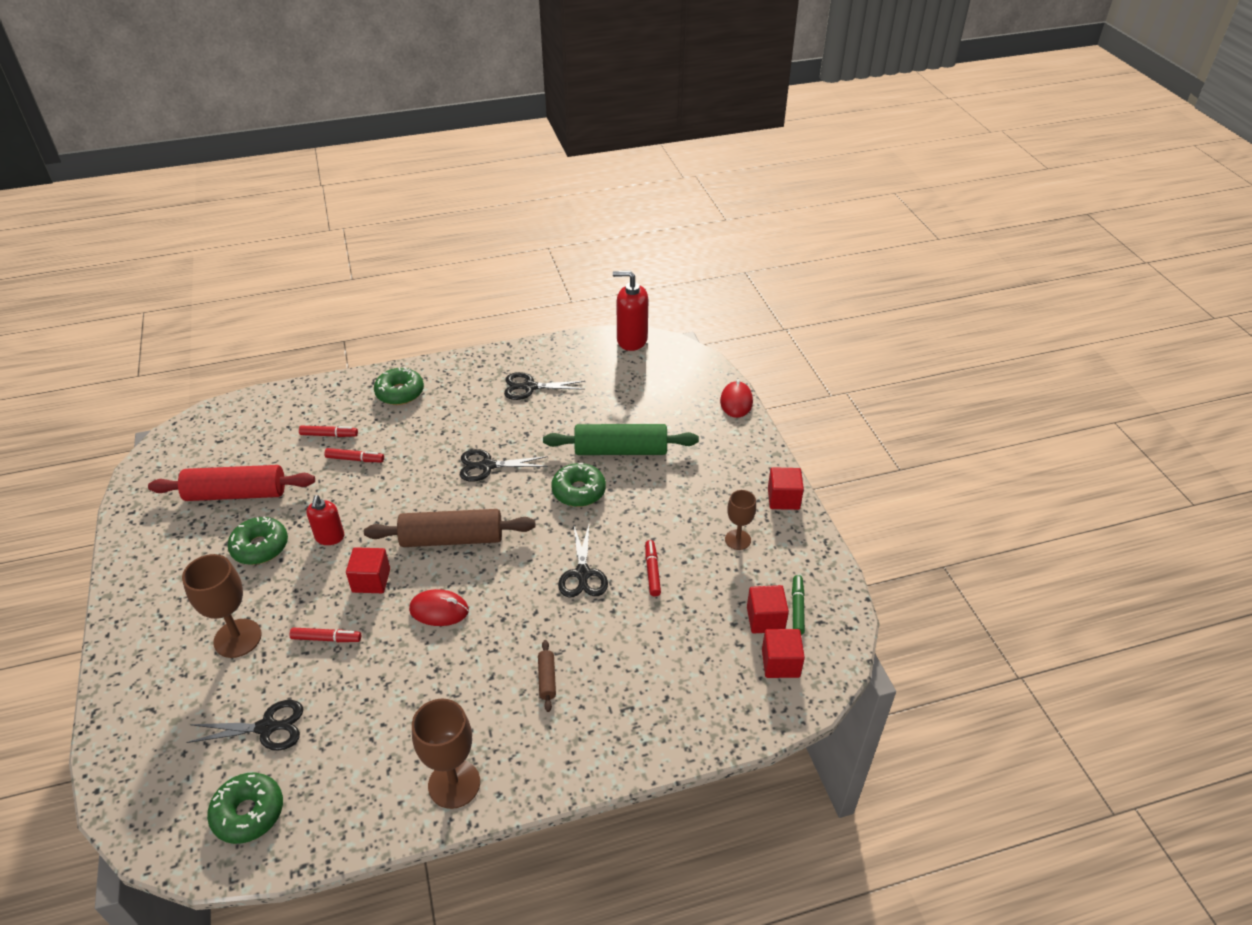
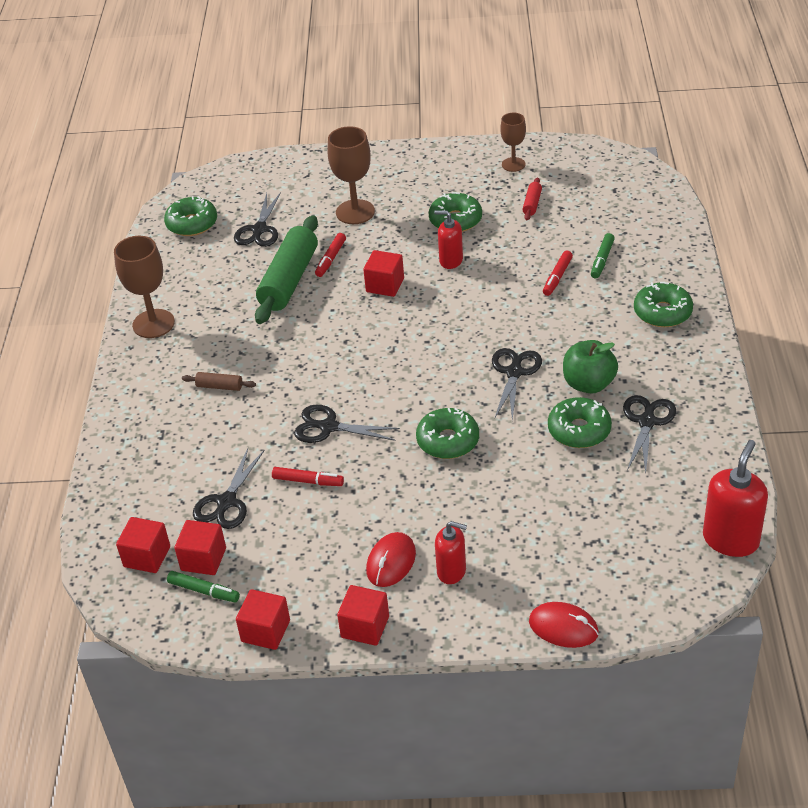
camera: 110 degrees right, 0 degrees up
red rolling pin [148,465,315,501] -> red rolling pin [522,178,542,220], size x0.43
red marker [299,426,358,437] -> green marker [591,233,615,278]
brown rolling pin [364,509,536,547] -> none
red mouse [409,589,469,626] -> red mouse moved to [366,532,416,587]
green rolling pin [543,424,699,455] -> green rolling pin moved to [255,215,318,324]
brown goblet [725,490,756,550] -> brown goblet moved to [500,113,526,172]
none -> black scissors [193,448,265,529]
none -> red cube [236,589,290,650]
none -> red soap dispenser [435,521,467,584]
none -> green donut [548,397,612,448]
none -> green apple [563,340,618,394]

